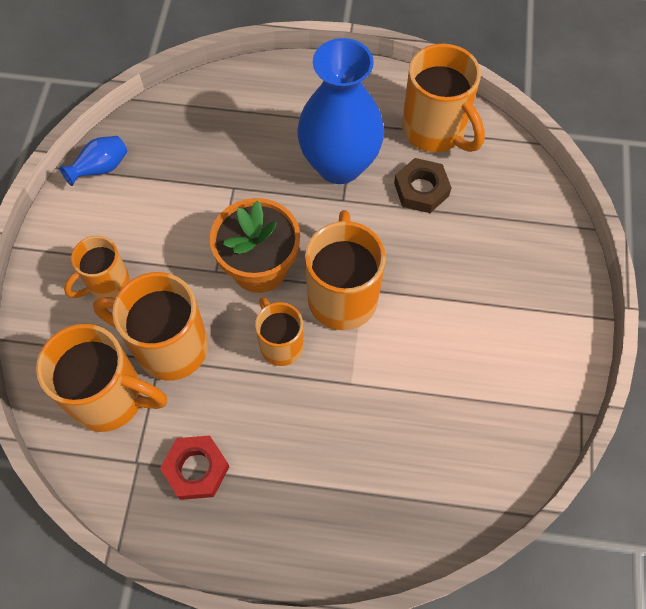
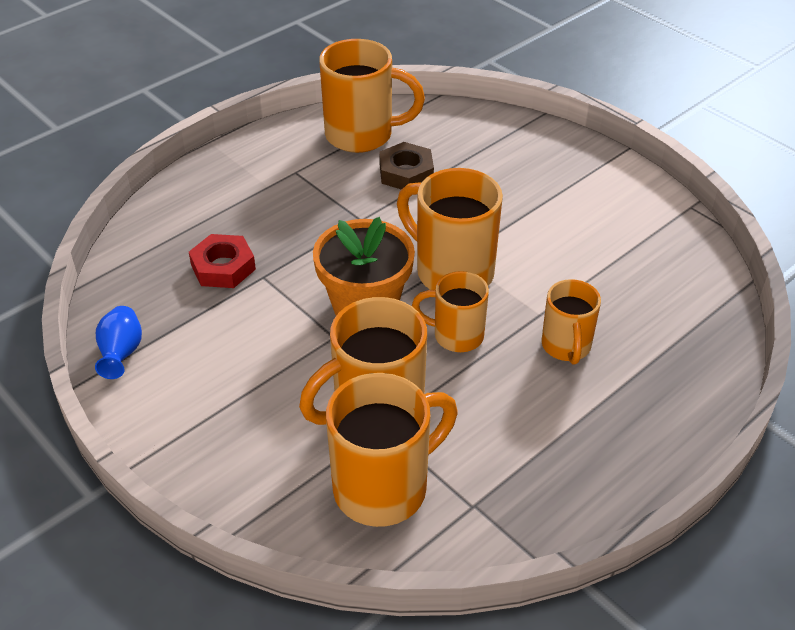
camera: 50 degrees left, 20 degrees down
orange mug [64,236,129,299] -> orange mug moved to [542,279,601,365]
red nut [160,436,229,500] -> red nut moved to [189,234,256,288]
blue vase [297,38,384,184] -> none

